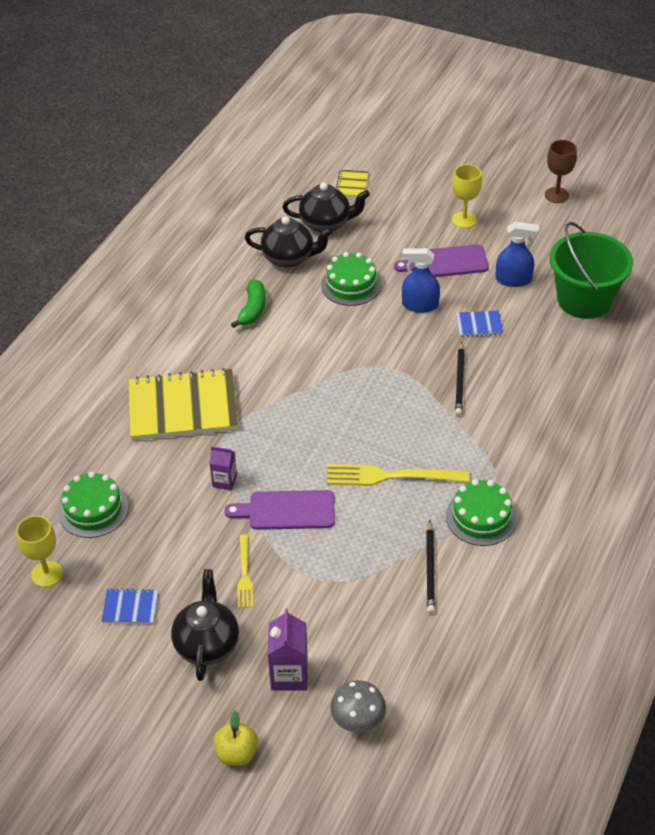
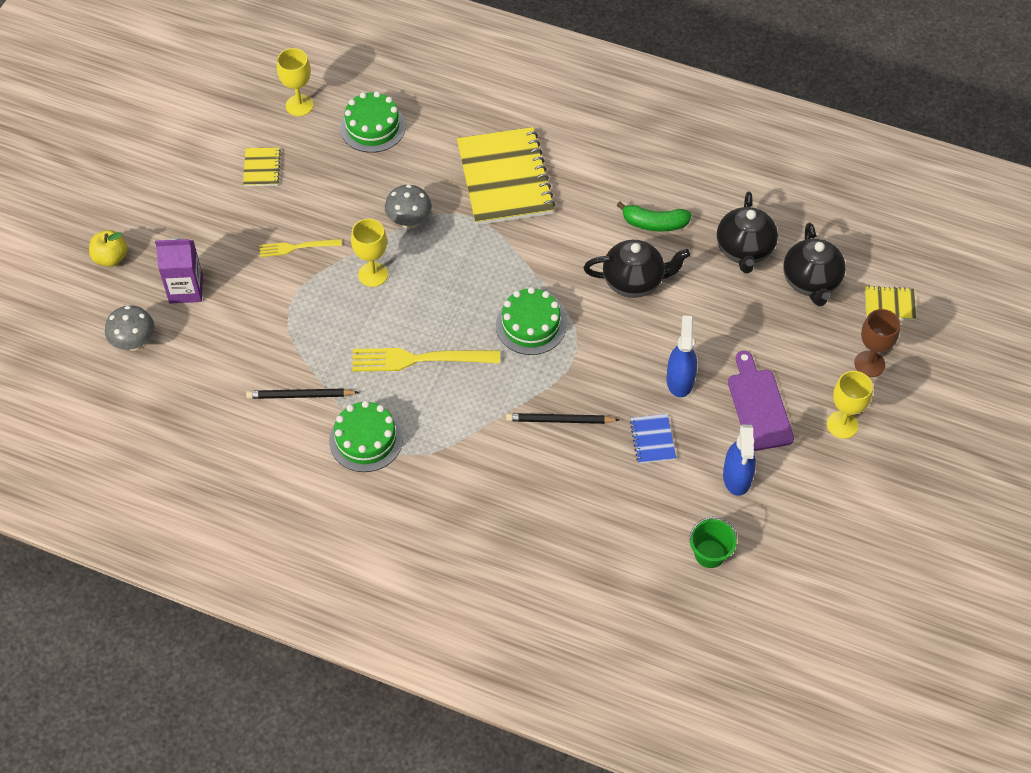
camera: 85 degrees right, 10 degrees up
blue notebook [101,588,158,624] -> yellow notebook [243,147,281,186]
black teapot [171,569,239,681] -> black teapot moved to [583,240,690,298]
purple carton [209,446,237,490] -> grey mushroom [385,185,432,229]
purple cutting board [224,490,335,530] -> yellow goblet [351,219,388,287]
green cake [321,252,381,306] -> green cake moved to [496,287,566,355]
yellow fork [327,464,470,486] -> yellow fork turned 90 degrees counterclockwise [352,348,500,372]
brown goblet [545,140,577,203] -> brown goblet moved to [854,309,900,377]
green bucket [550,222,633,319] -> green bucket [689,516,737,568], size x0.46

